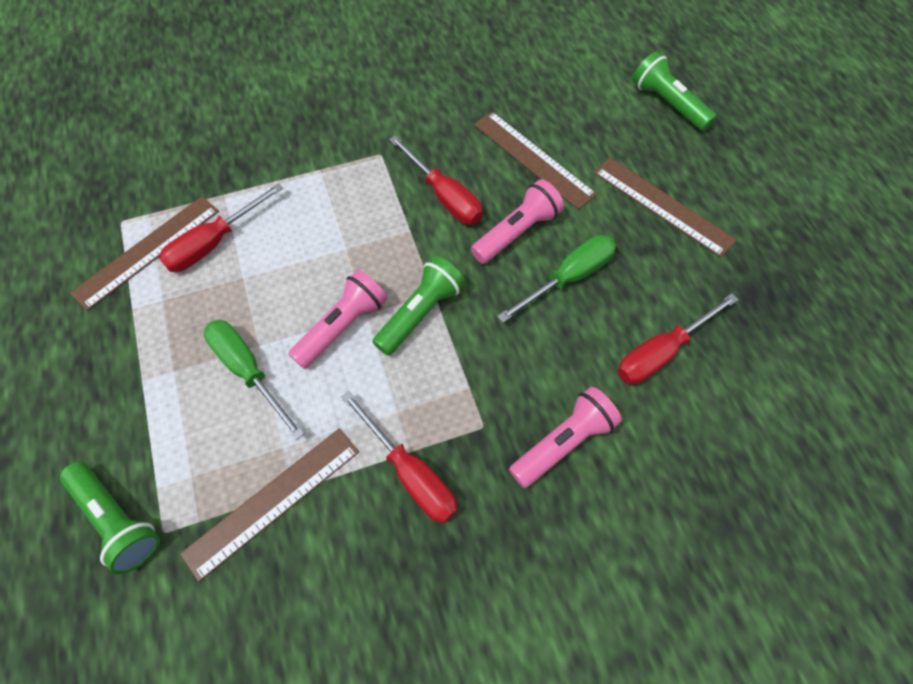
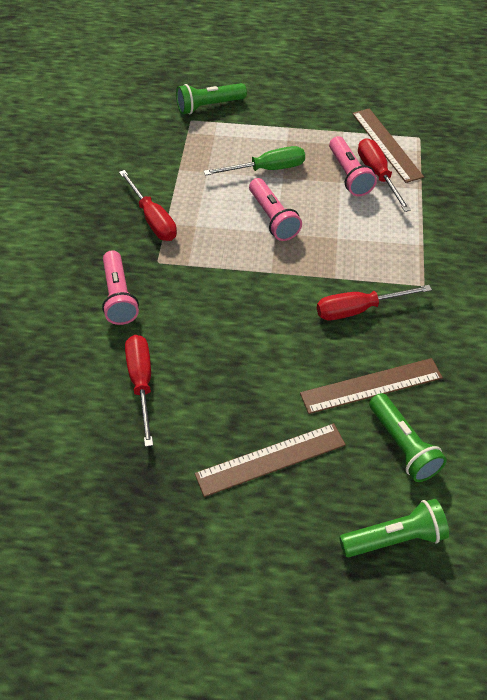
camera: 115 degrees right, 10 degrees down
brown ruler [180,428,359,582] -> none
red screwdriver [341,391,457,523] -> red screwdriver turned 105 degrees counterclockwise [119,170,177,241]
green flashlight [373,256,465,356] -> green flashlight moved to [369,393,447,482]
pink flashlight [471,179,564,264] -> pink flashlight moved to [329,136,377,196]
green screwdriver [497,235,616,323] -> none

